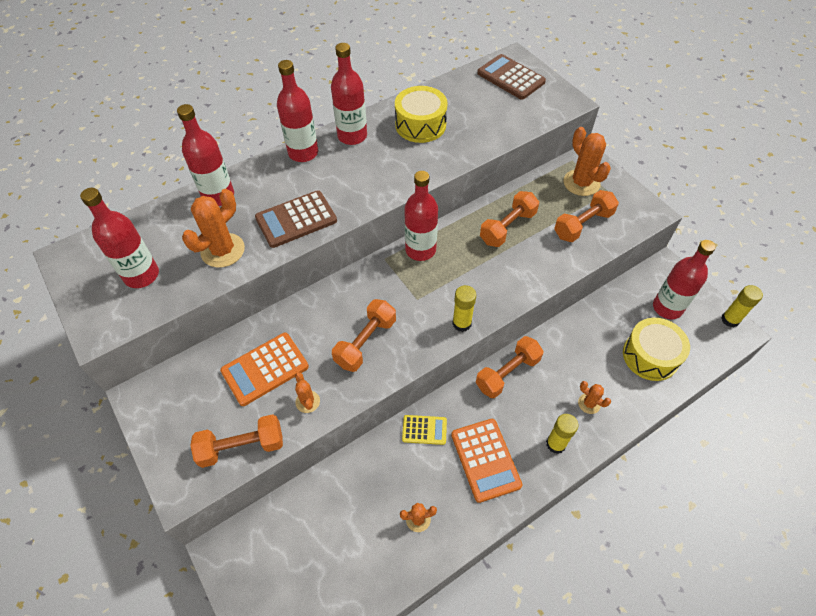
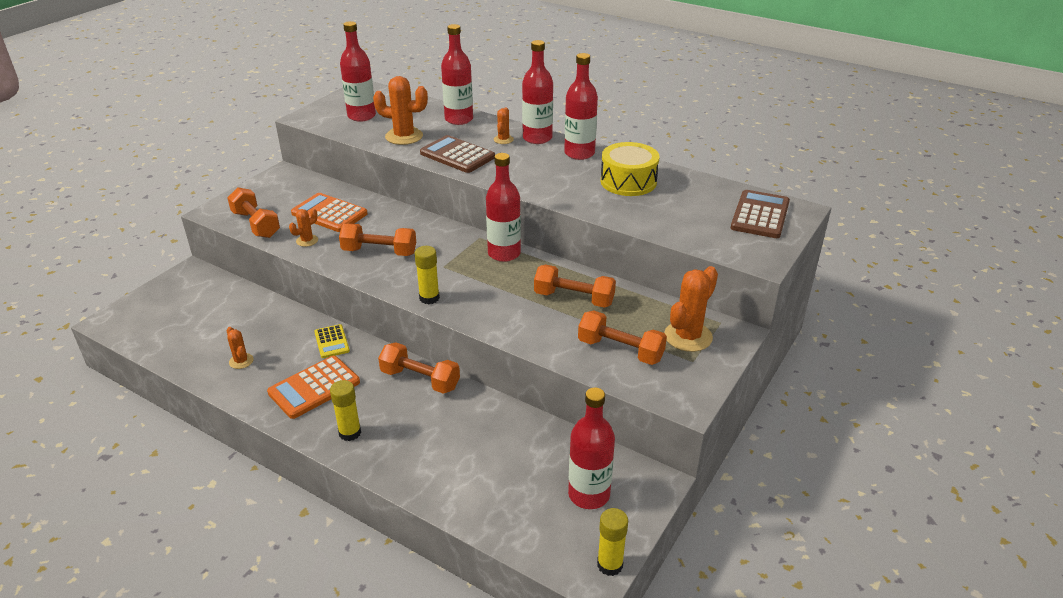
camera: 65 degrees right, 20 degrees down
orange cactus [578,381,611,414] -> orange cactus moved to [494,108,514,144]
yellow drum [623,318,690,381] -> none

